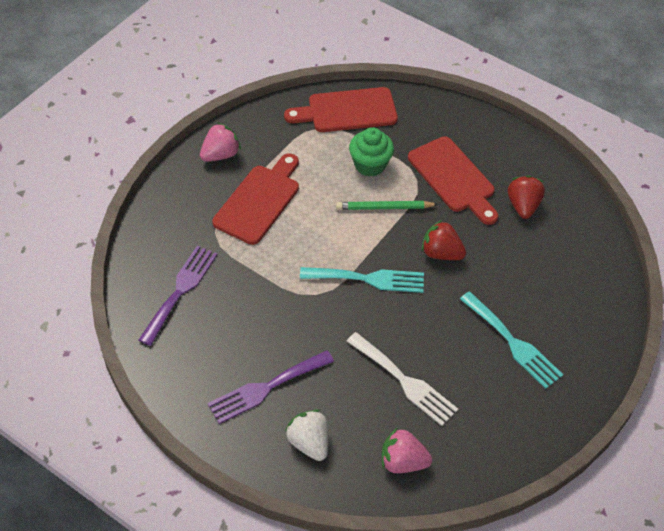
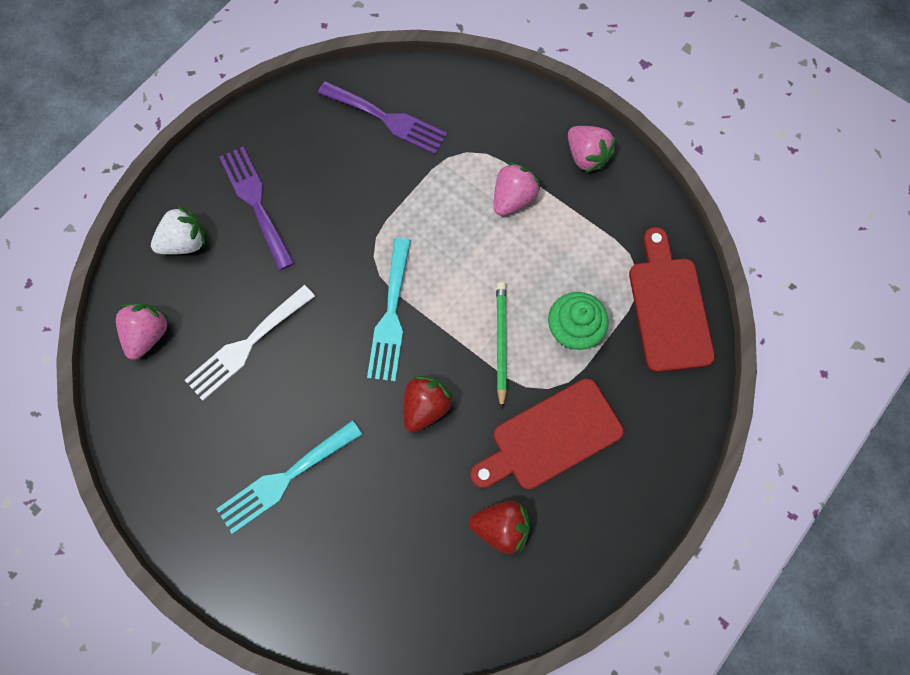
camera: 95 degrees right, 20 degrees up
red cutting board [212,153,299,245] -> pink strawberry [494,162,540,216]

